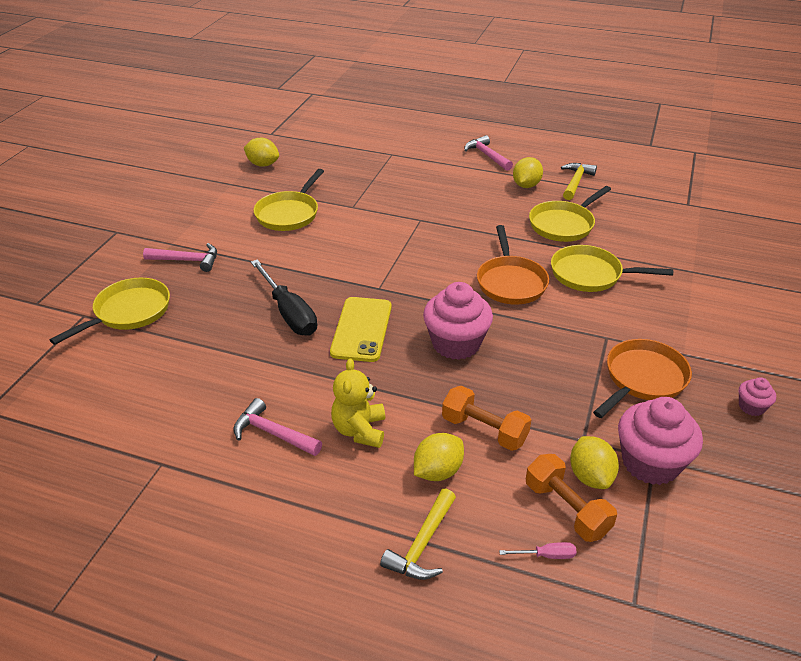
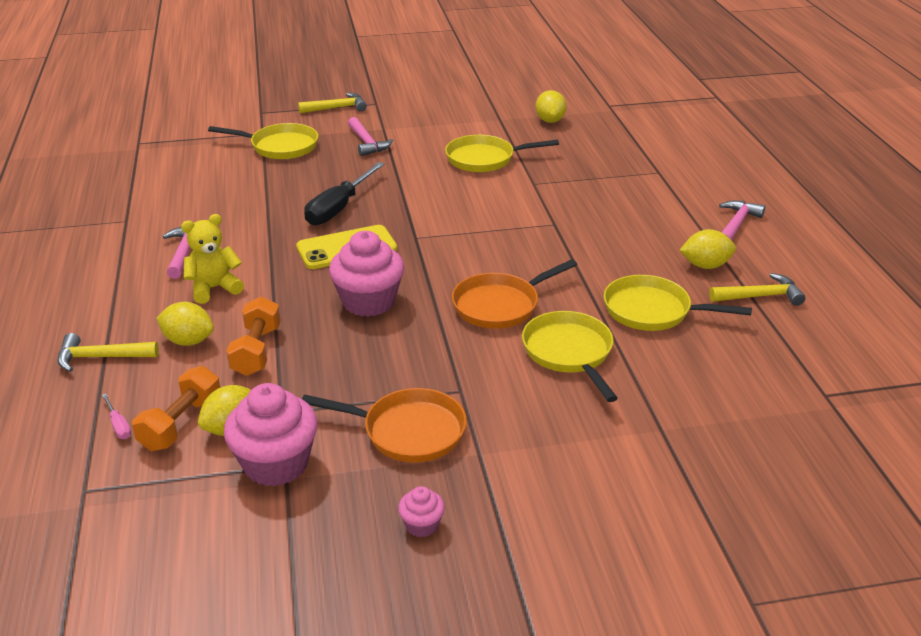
camera: 60 degrees right, 5 degrees down
none -> yellow hammer [298,93,367,113]

